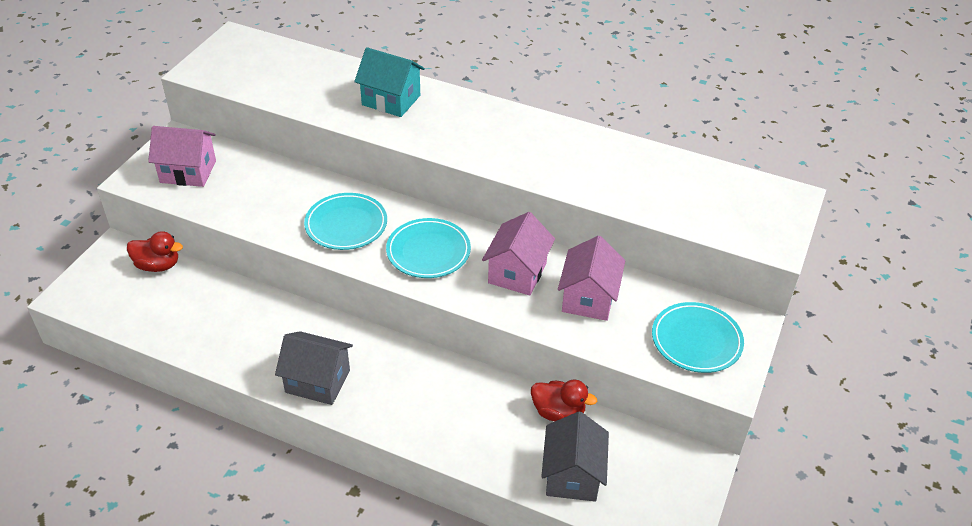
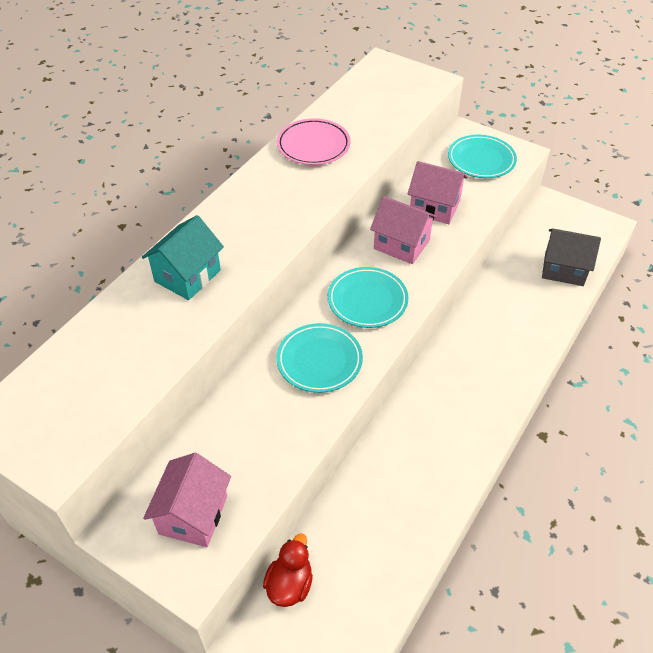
camera: 80 degrees left, 5 degrees up
grey house [275,331,353,405] -> none
red duck [531,379,597,421] -> none
none -> pink plate [277,118,351,165]

